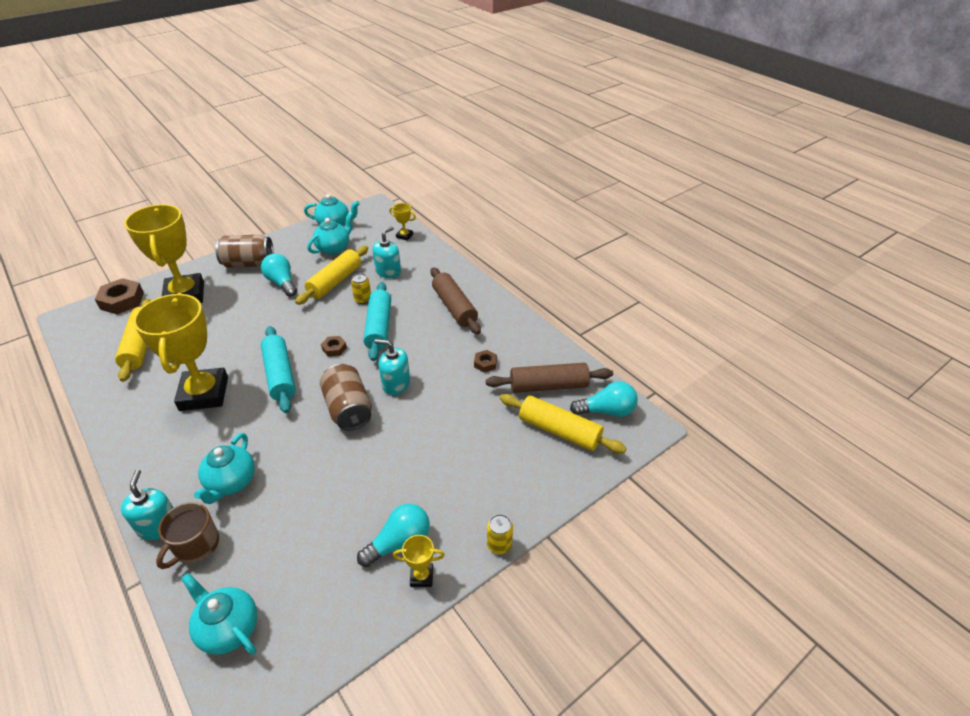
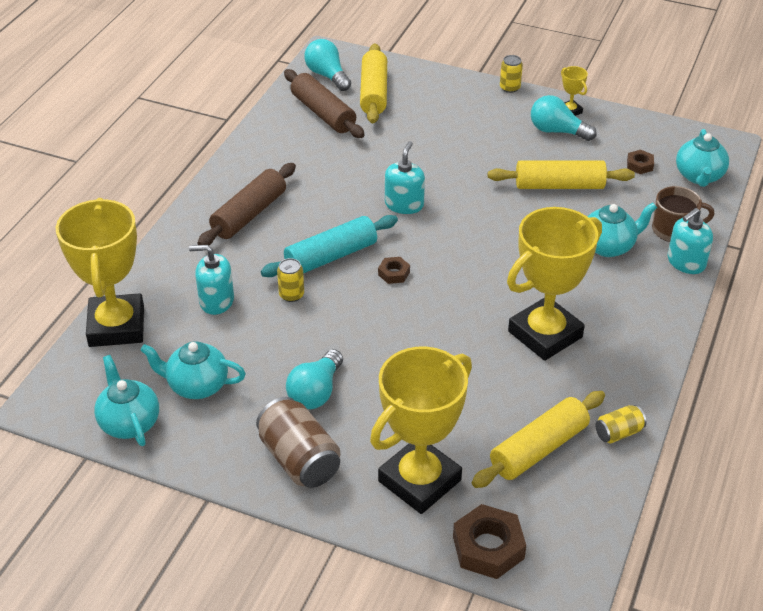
camera: 120 degrees left, 0 degrees up
turquoise rolling pin [261,326,296,413] -> none
yellow rolling pin [295,246,368,305] -> yellow rolling pin moved to [488,160,635,189]
brown can [320,364,372,431] -> none
turquoise soap dispenser [374,339,410,395] -> turquoise soap dispenser turned 150 degrees counterclockwise [385,141,425,214]
yellow trophy [389,203,416,241] -> yellow trophy [56,198,144,347], size x2.45
brown nut [474,350,497,372] -> brown nut moved to [627,150,654,174]
none -> yellow can [595,405,646,443]

